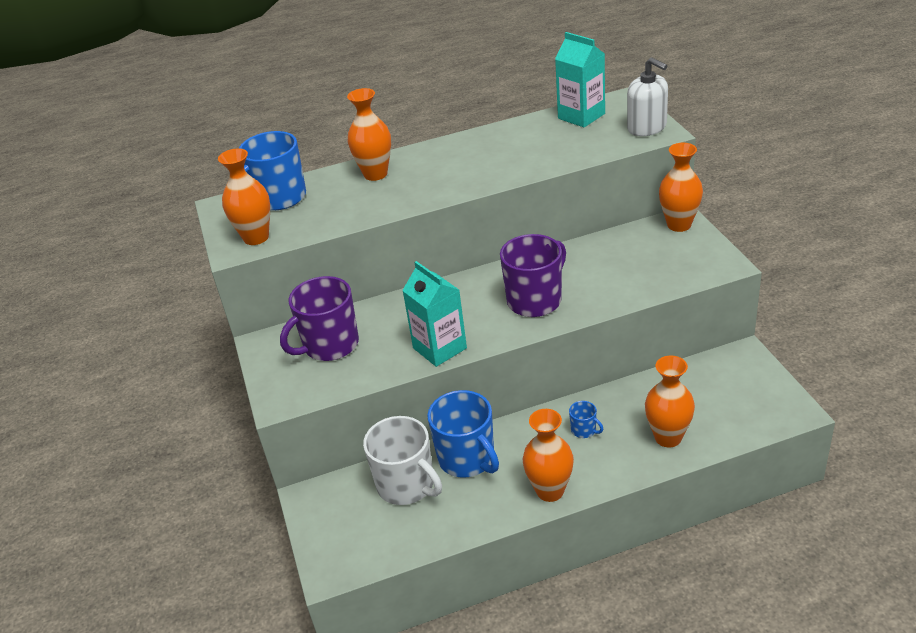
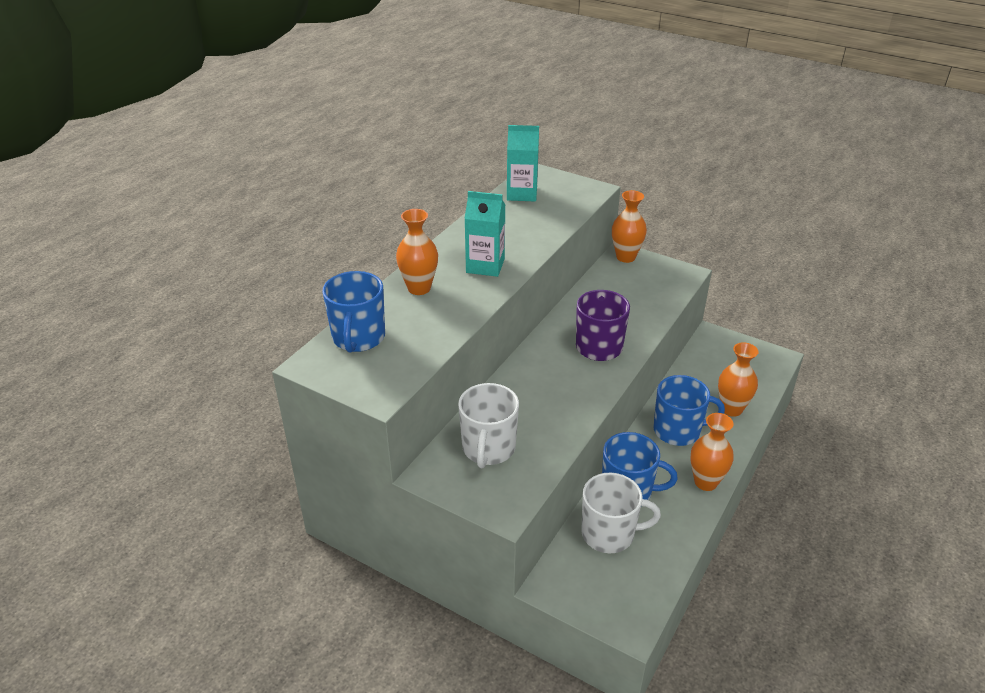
camera: 45 degrees left, 0 degrees up
orange vase [218,148,270,245] -> none
purple mug [280,276,359,361] -> white mug [458,383,519,469]
turquoise carton [402,261,467,367] -> turquoise carton moved to [464,191,505,277]
blue mug [569,401,603,438] -> blue mug [653,375,725,446], size x2.27
white soap dispenser [627,57,668,136] -> none

